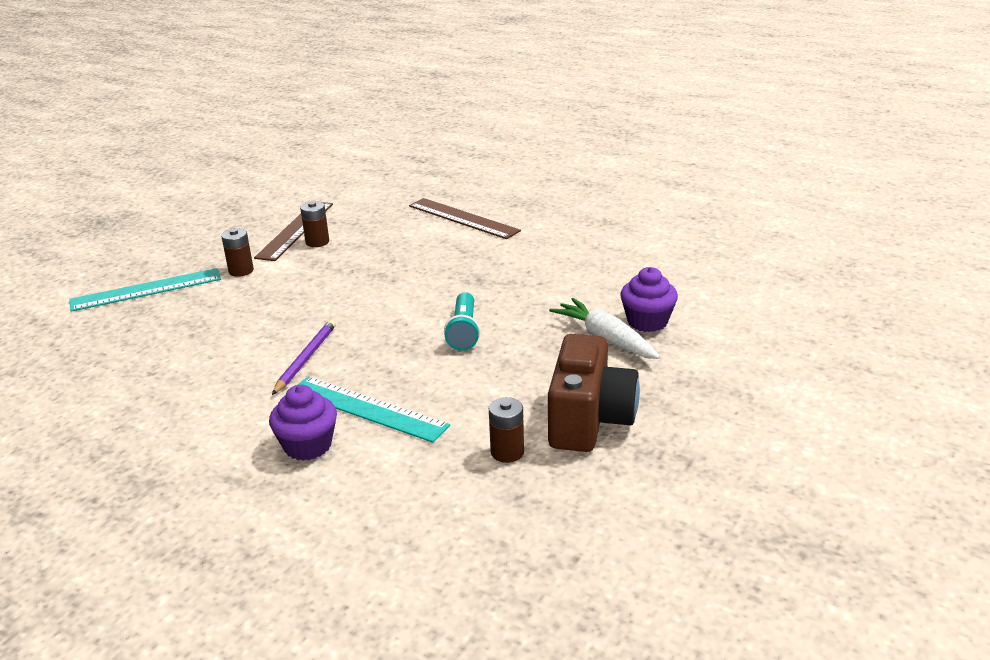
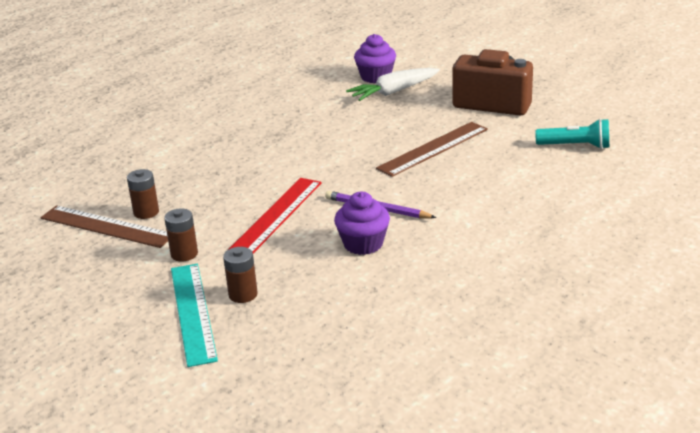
camera: 80 degrees left, 0 degrees up
purple cupcake [269,385,337,461] -> purple cupcake moved to [334,192,390,255]
turquoise ruler [298,376,450,443] -> none
brown ruler [409,198,521,239] -> brown ruler moved to [376,122,488,177]
turquoise flashlight [444,292,480,351] -> turquoise flashlight moved to [535,119,609,149]
brown battery [489,397,524,463] -> brown battery moved to [223,247,258,303]
none -> red ruler [228,178,322,253]

